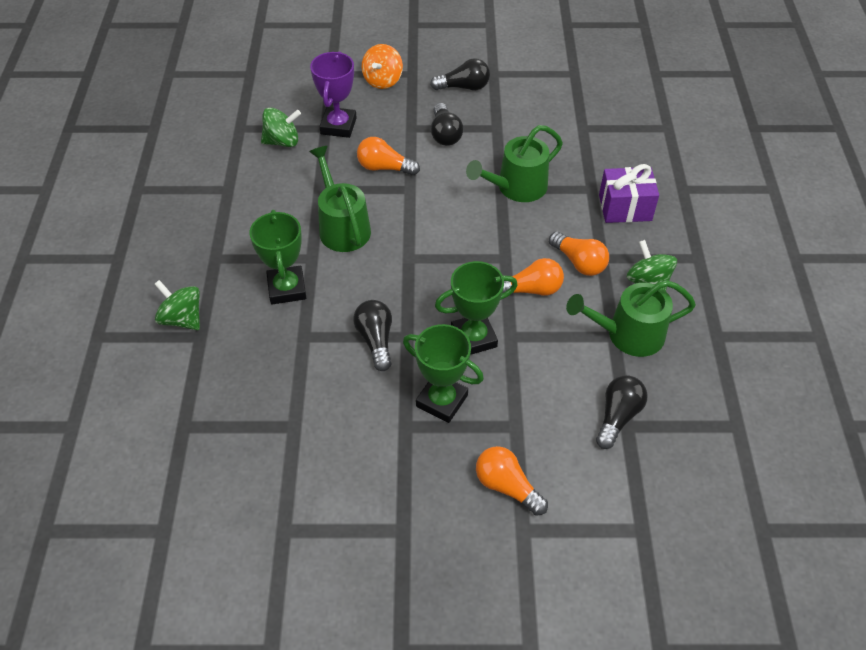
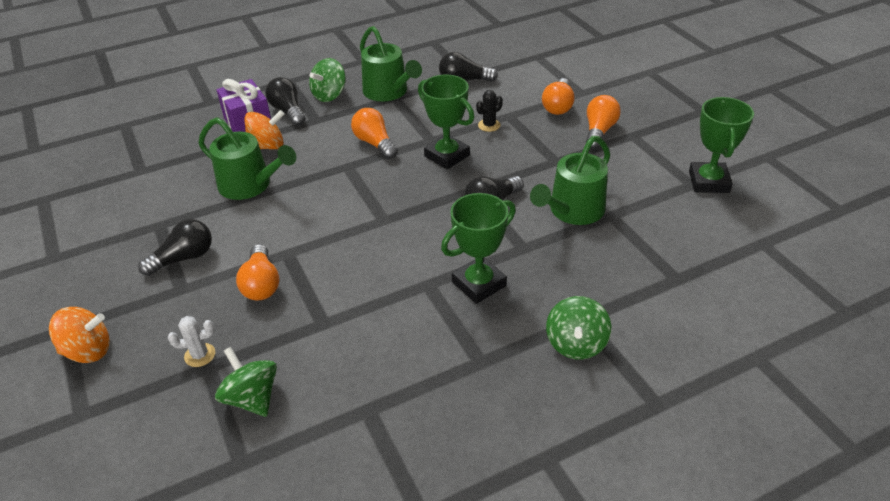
camera: 115 degrees left, 10 degrees down
green watering can [309,146,371,252] -> green watering can moved to [530,136,610,225]
purple trophy [310,51,357,138] -> white cactus [168,316,215,367]
green trophy [403,324,484,423] -> green trophy moved to [689,97,754,193]
black light bulb [430,58,490,90] -> black light bulb moved to [265,77,305,126]
orange light bulb [549,232,609,276] -> orange light bulb moved to [586,95,621,149]
none -> orange spinning top [245,110,284,149]
none -> black cactus [476,90,503,132]

